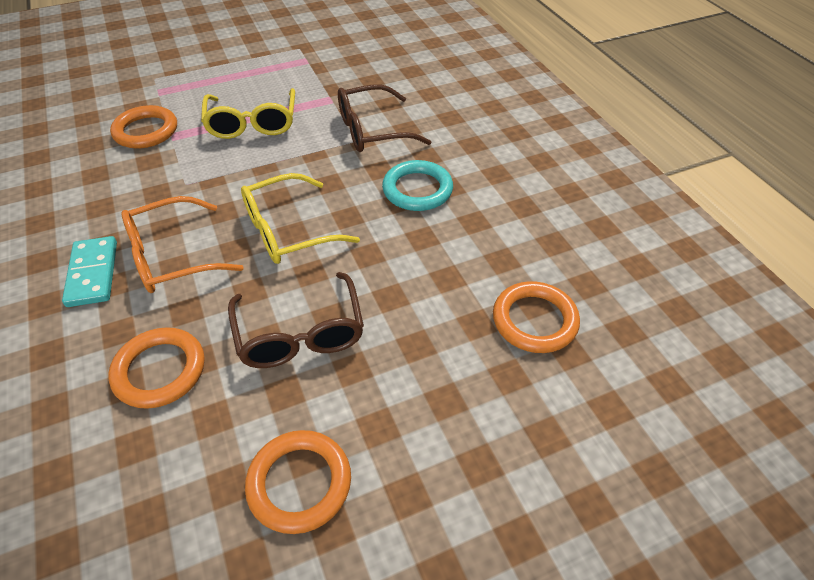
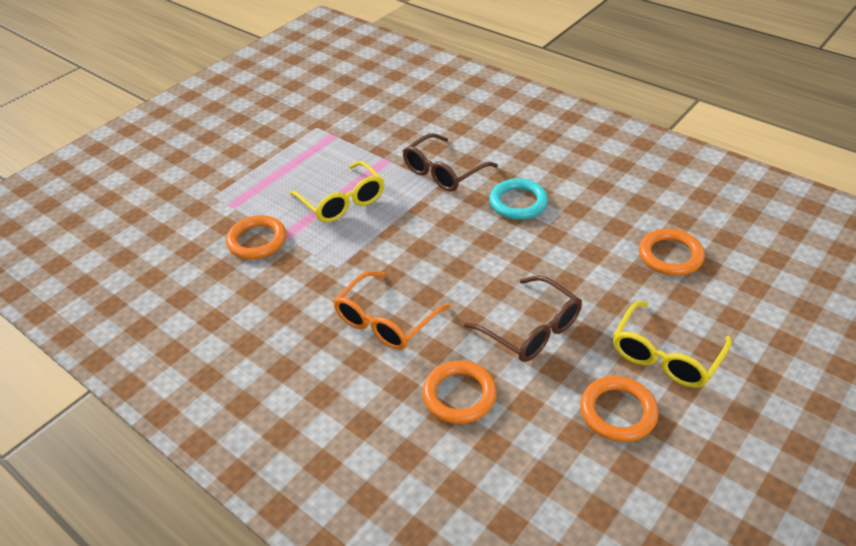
camera: 25 degrees left, 5 degrees down
turquoise domino [62,236,117,307] -> none
yellow glasses [241,173,360,264] -> yellow glasses moved to [613,301,732,388]

